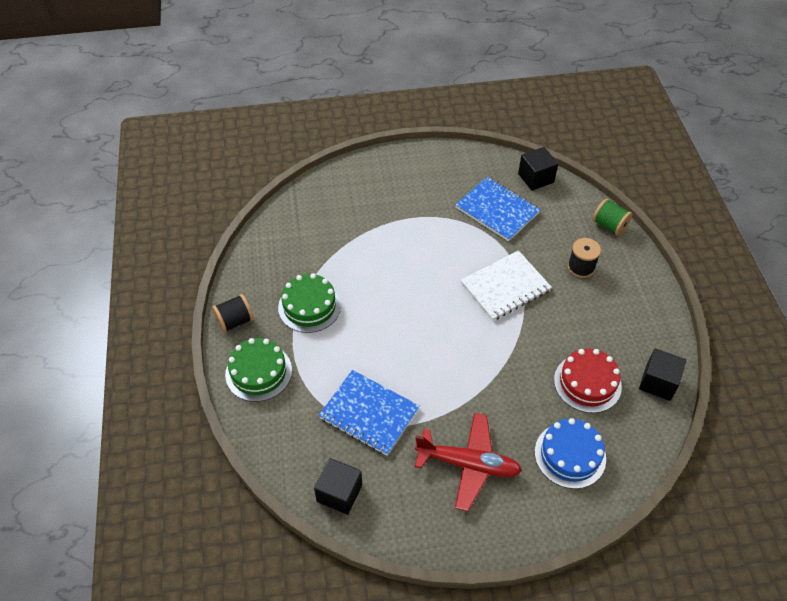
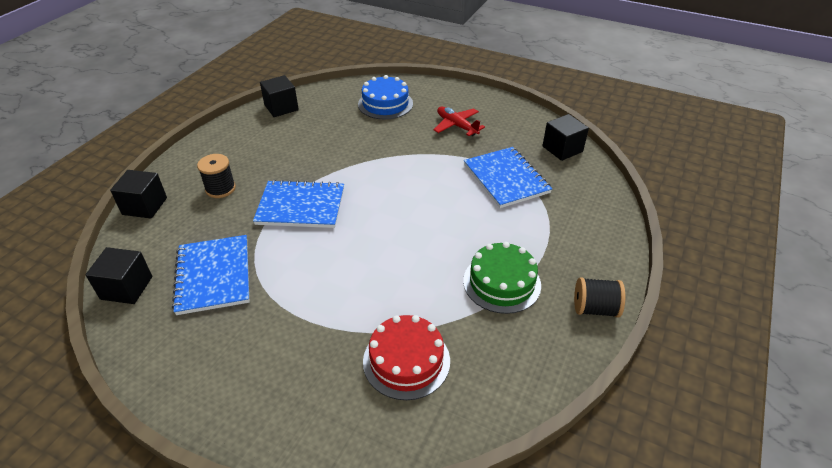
camera: 145 degrees left, 10 degrees down
green cake [225,338,292,402] -> none
red plane [415,413,522,511] -> red plane [433,107,485,136], size x0.67
white notebook [461,250,552,321] -> blue notebook [253,180,344,228]
red cake [554,348,622,413] -> red cake moved to [363,315,450,400]
green spool [592,198,633,236] -> black cube [110,170,167,219]

